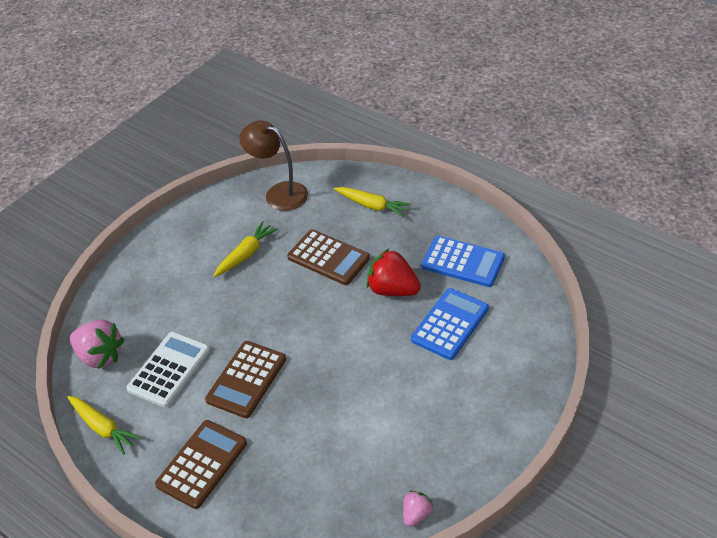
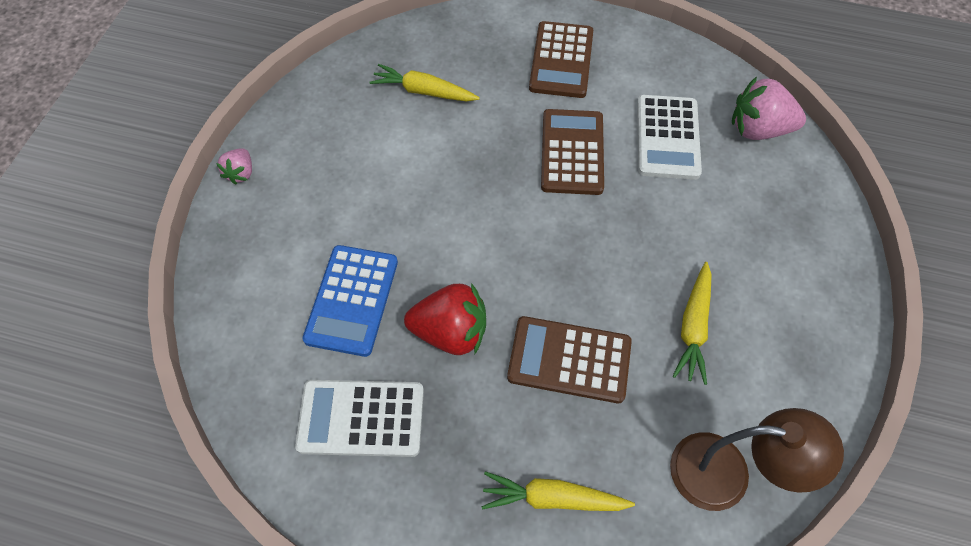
camera: 155 degrees right, 15 degrees up
yellow carrot [67,396,142,455] -> yellow carrot moved to [369,64,480,102]
pink strawberry [403,490,433,527] -> pink strawberry moved to [216,148,252,185]
blue calculator [421,236,505,287] -> white calculator [295,380,424,457]

